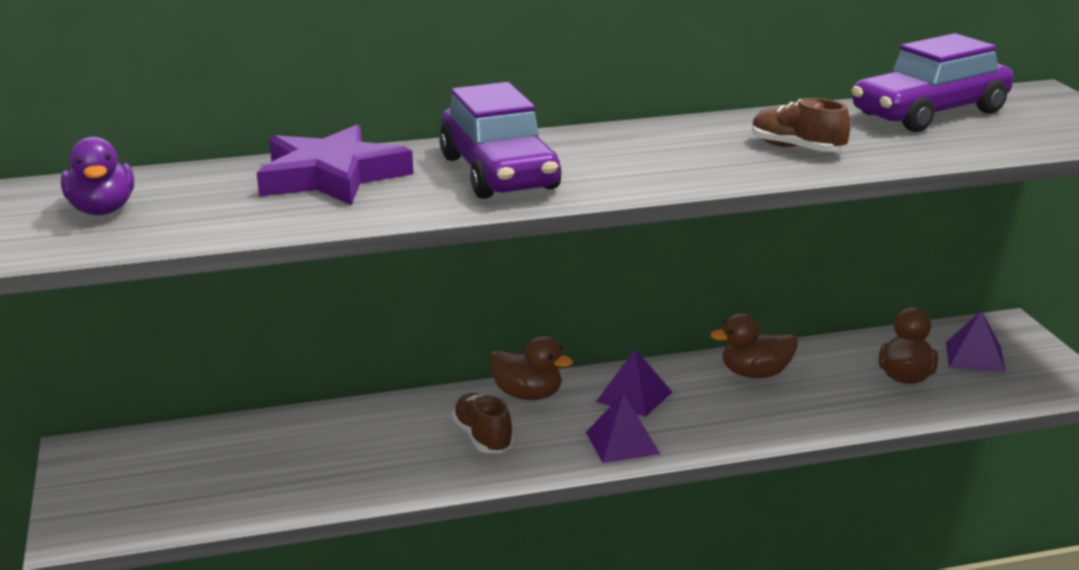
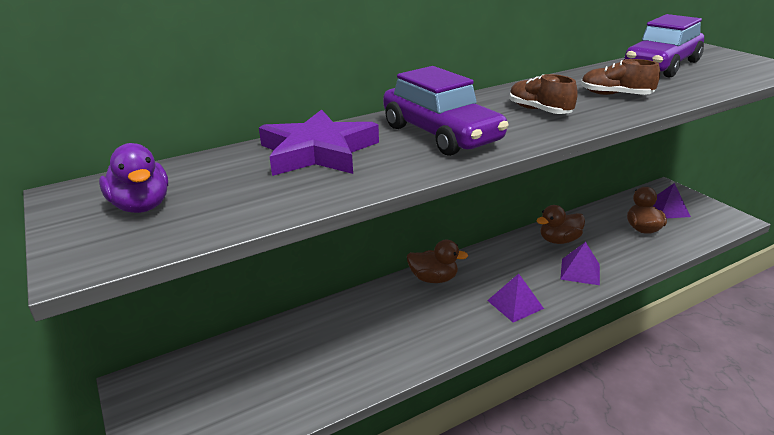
camera: 15 degrees left, 5 degrees up
brown shoe [452,393,514,453] -> brown shoe moved to [509,74,578,114]
purple pyramid [596,349,672,417] -> purple pyramid moved to [560,242,600,285]

